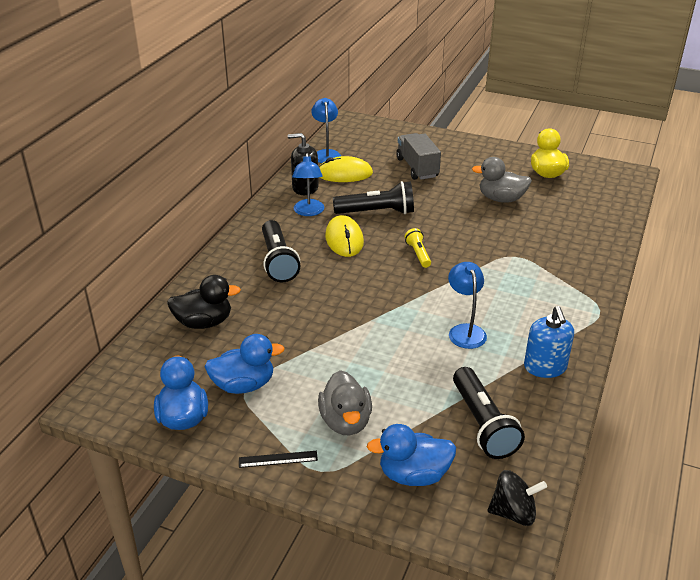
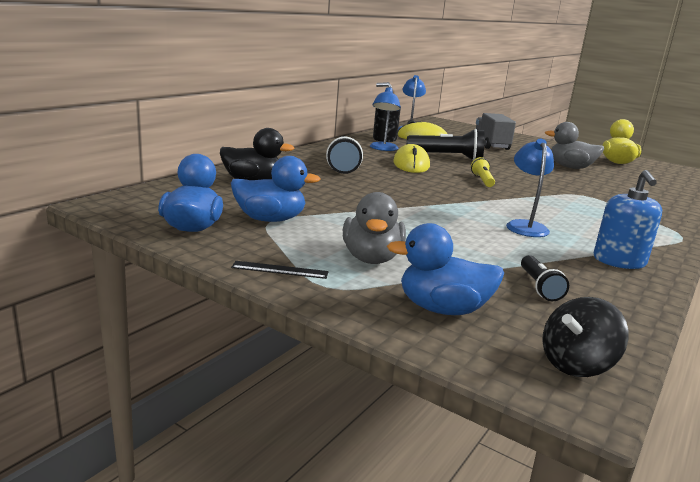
camera: 10 degrees right, 15 degrees down
black flashlight [453,367,525,459] -> black flashlight [521,255,569,301], size x0.55
black spinning top [488,470,547,526] -> black spinning top turned 135 degrees clockwise [542,297,629,377]

